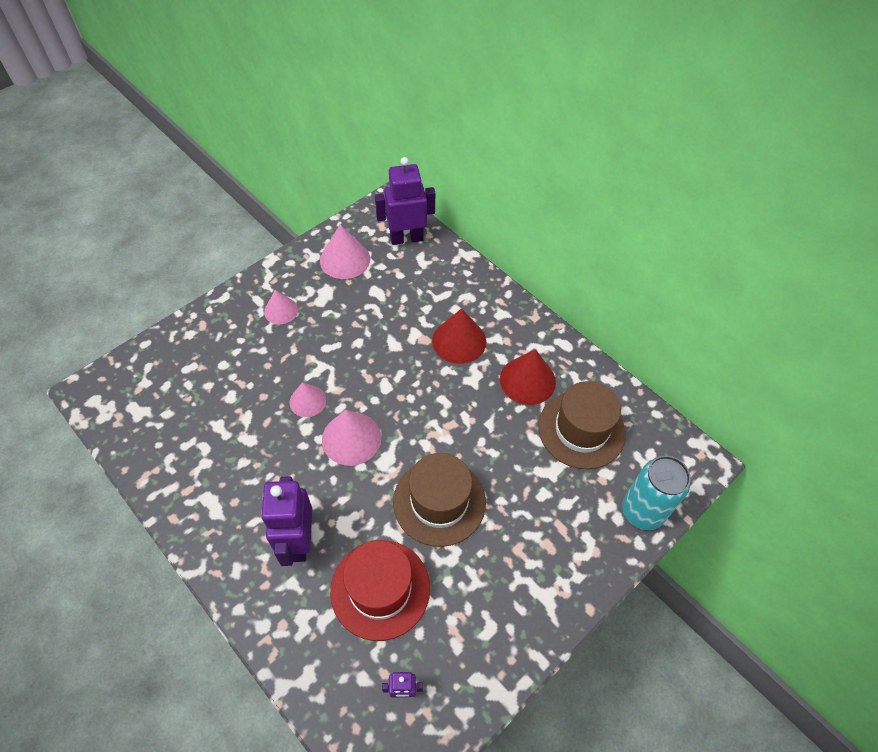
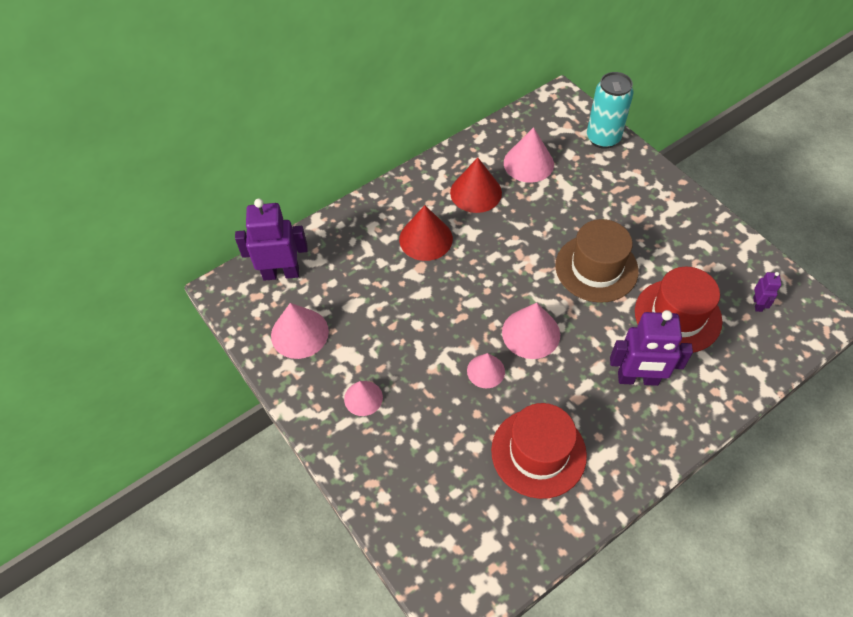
camera: 80 degrees left, 0 degrees up
purple robot [375,157,435,245] -> purple robot turned 90 degrees clockwise [235,198,308,281]
brown hat [538,381,626,469] -> pink cone [504,127,554,183]
none -> red hat [491,403,587,499]

